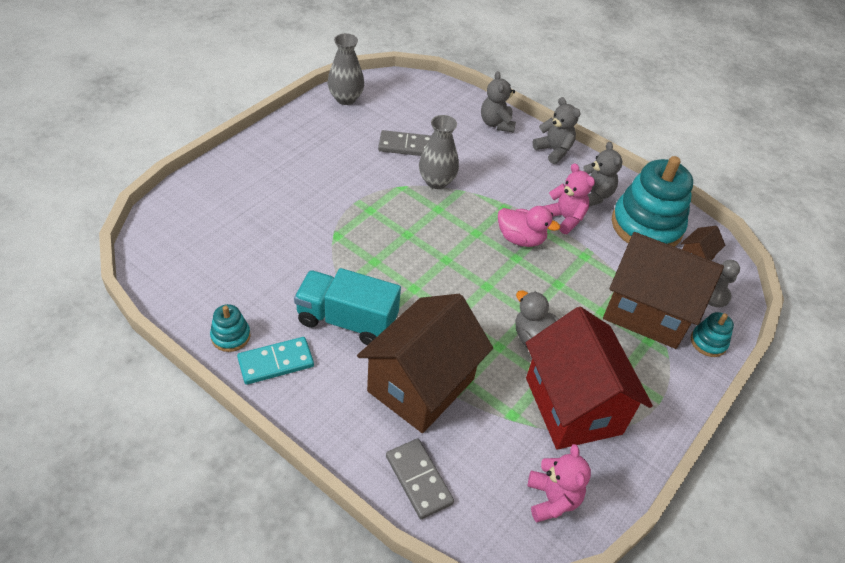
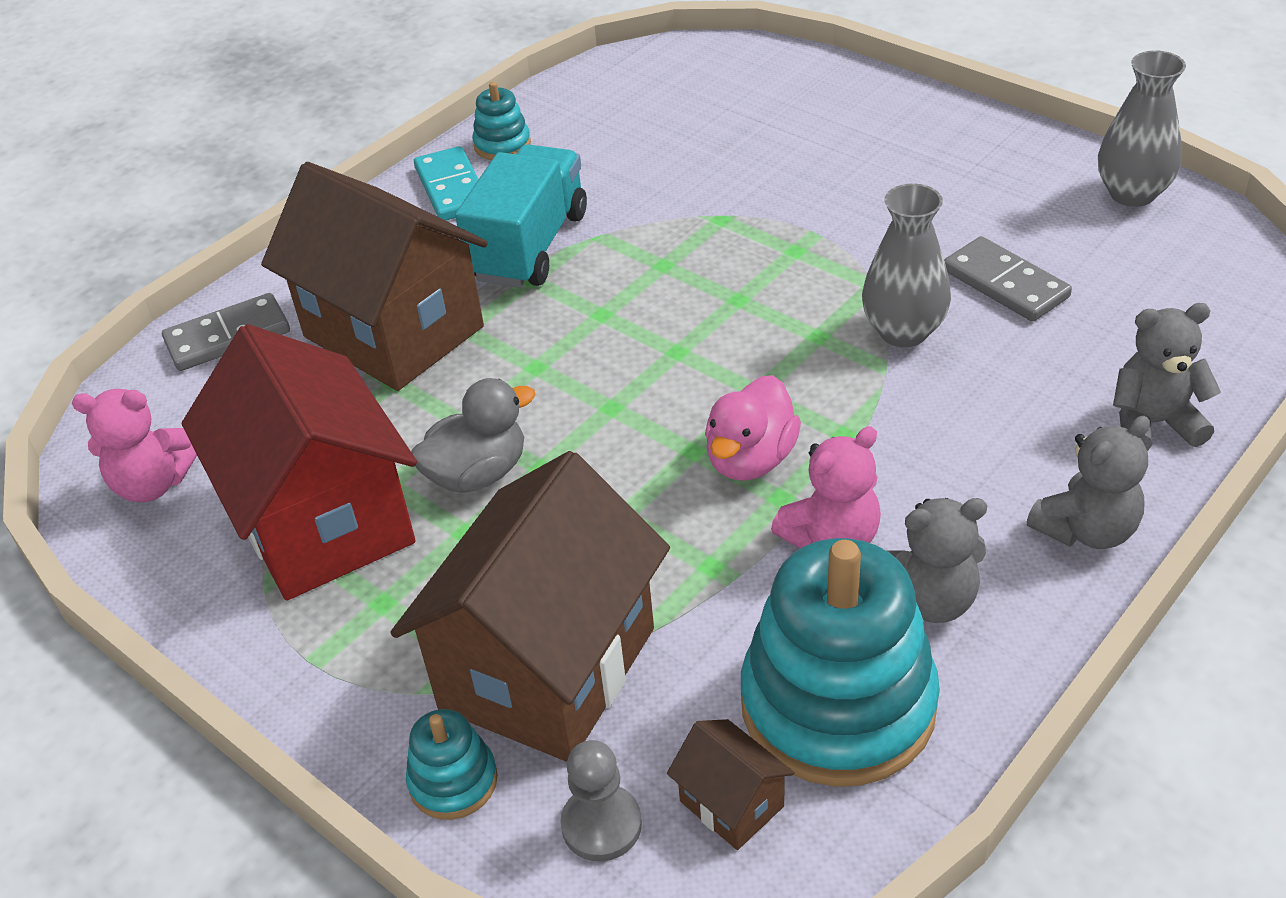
camera: 100 degrees right, 5 degrees down
grey domino [378,130,431,156] -> grey domino turned 45 degrees counterclockwise [944,236,1072,322]
red house [526,307,653,449] -> red house turned 75 degrees clockwise [182,324,417,600]

